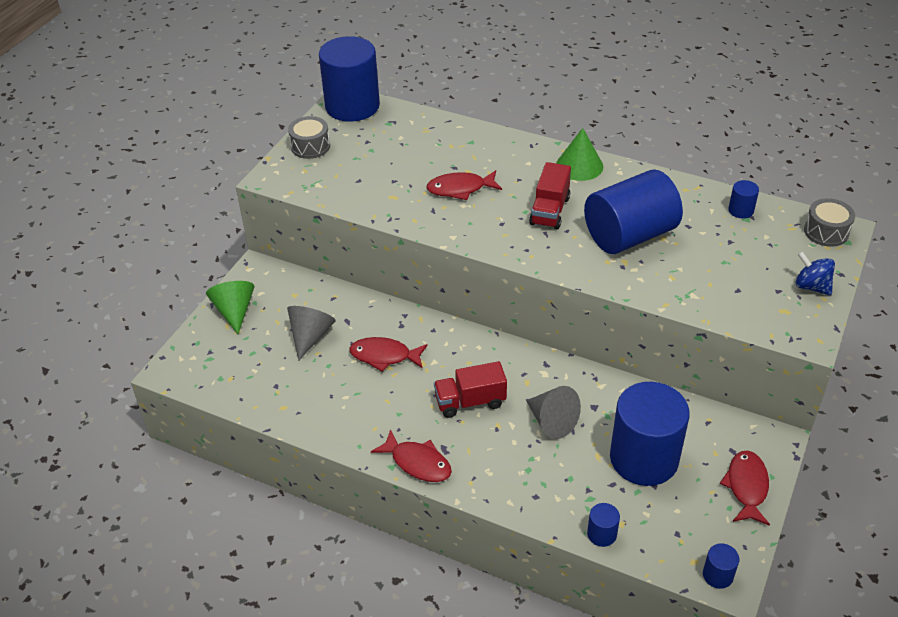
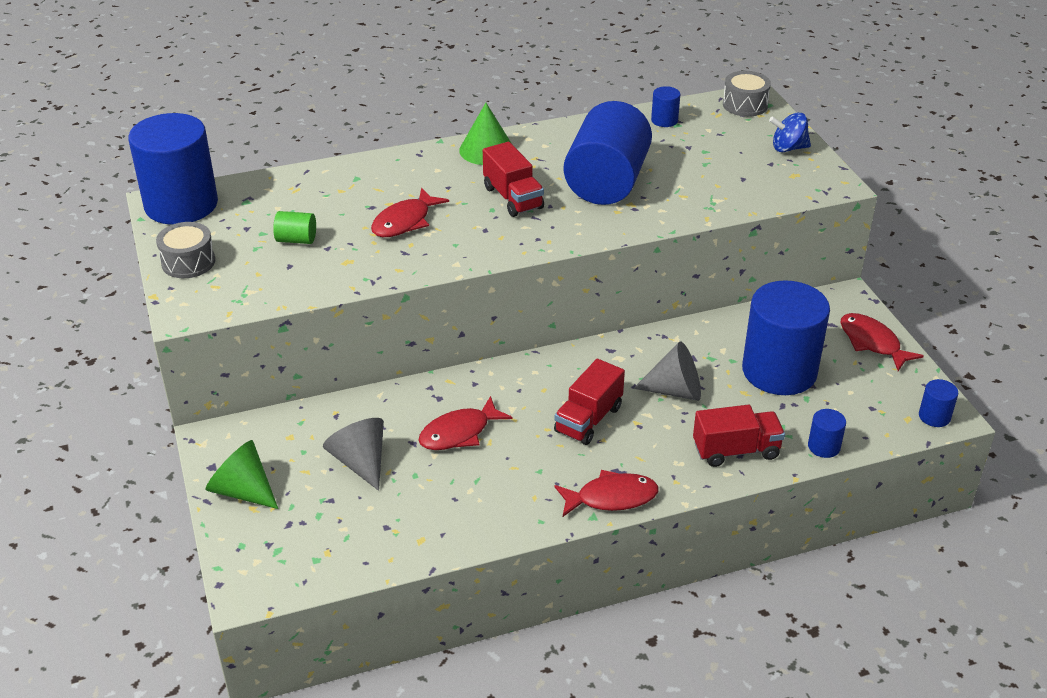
camera: 45 degrees left, 5 degrees down
none -> green cylinder [273,211,316,244]
none -> red truck [693,405,785,467]

